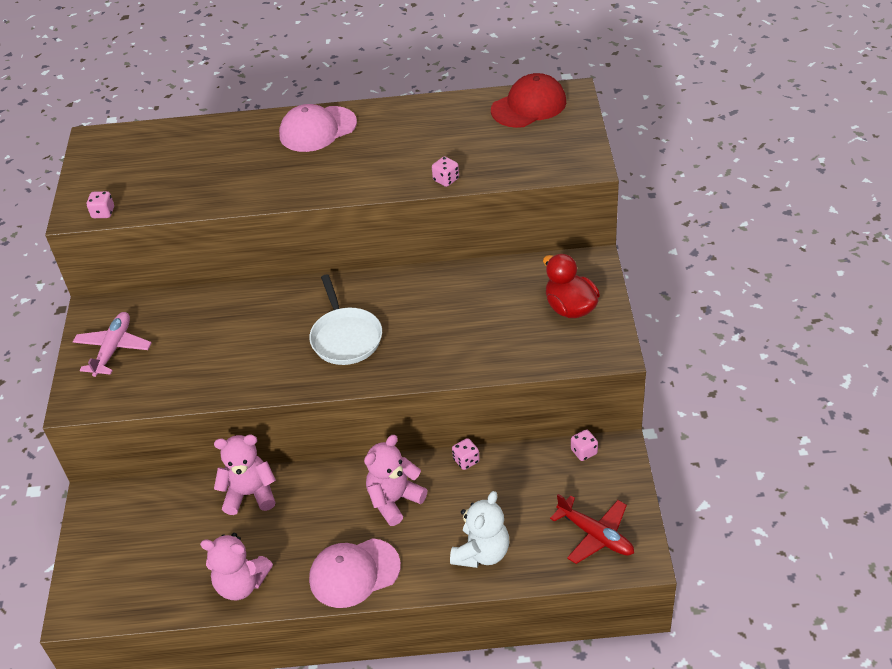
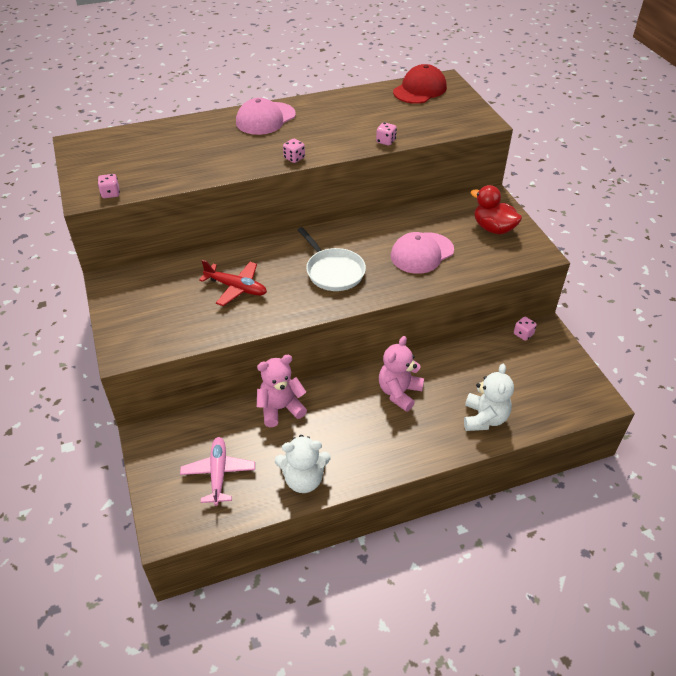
camera: 20 degrees left, 0 degrees up
pink plane [73,312,152,377] -> pink plane moved to [180,437,255,506]
pink teddy bear [200,533,273,600] -> white teddy bear [275,435,331,493]
pink cap [309,538,401,608] -> pink cap moved to [391,232,454,274]
pink dice [452,438,480,470] -> pink dice moved to [283,139,305,163]
red plane [550,494,634,564] -> red plane moved to [199,260,267,306]

